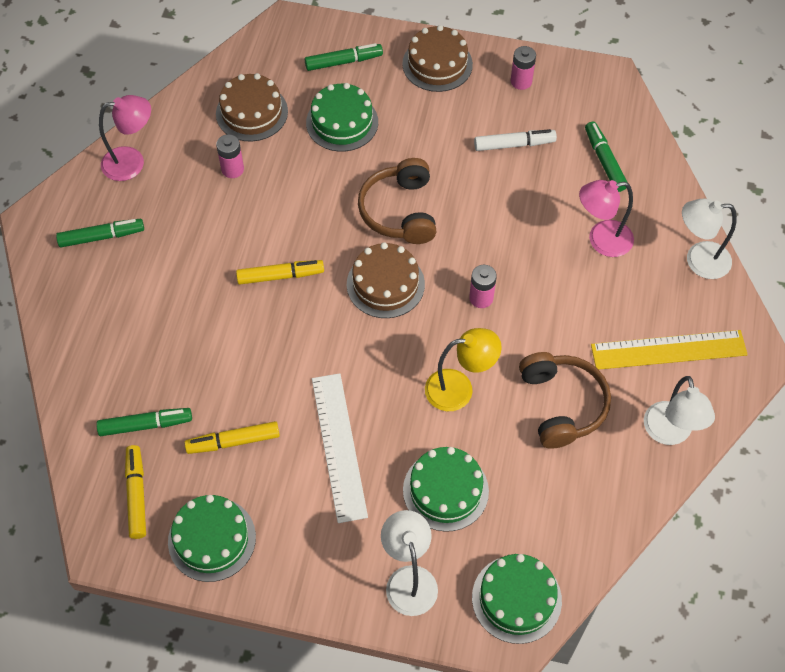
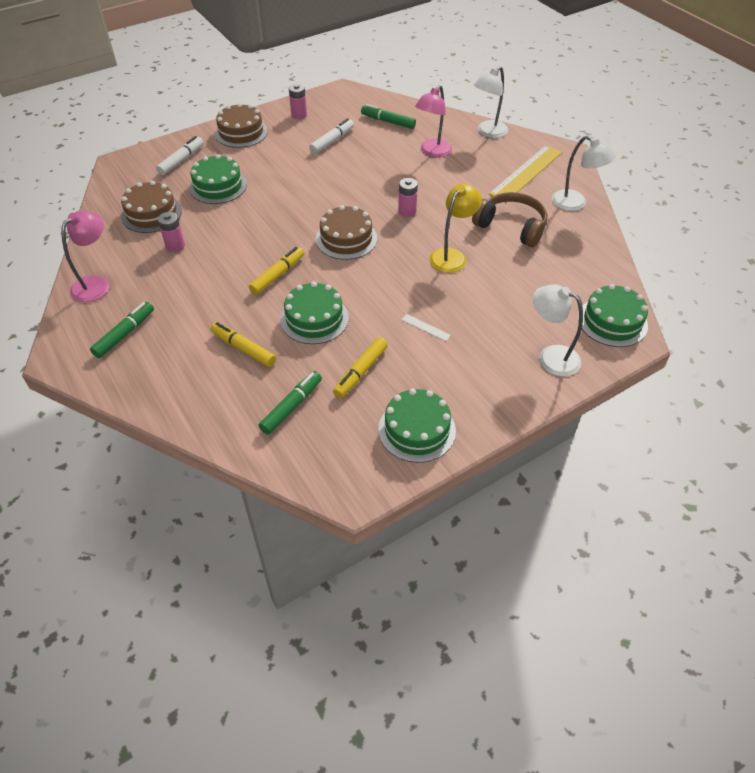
camera: 45 degrees left, 10 degrees down
yellow marker [125,445,146,539] -> yellow marker moved to [210,322,276,367]
green marker [305,43,383,71] -> white marker [156,136,203,175]
white ruler [312,373,368,523] -> white ruler [401,314,451,341], size x0.40
brown headphones [358,158,436,244] -> none
green cake [403,447,489,532] -> green cake moved to [280,282,349,344]

